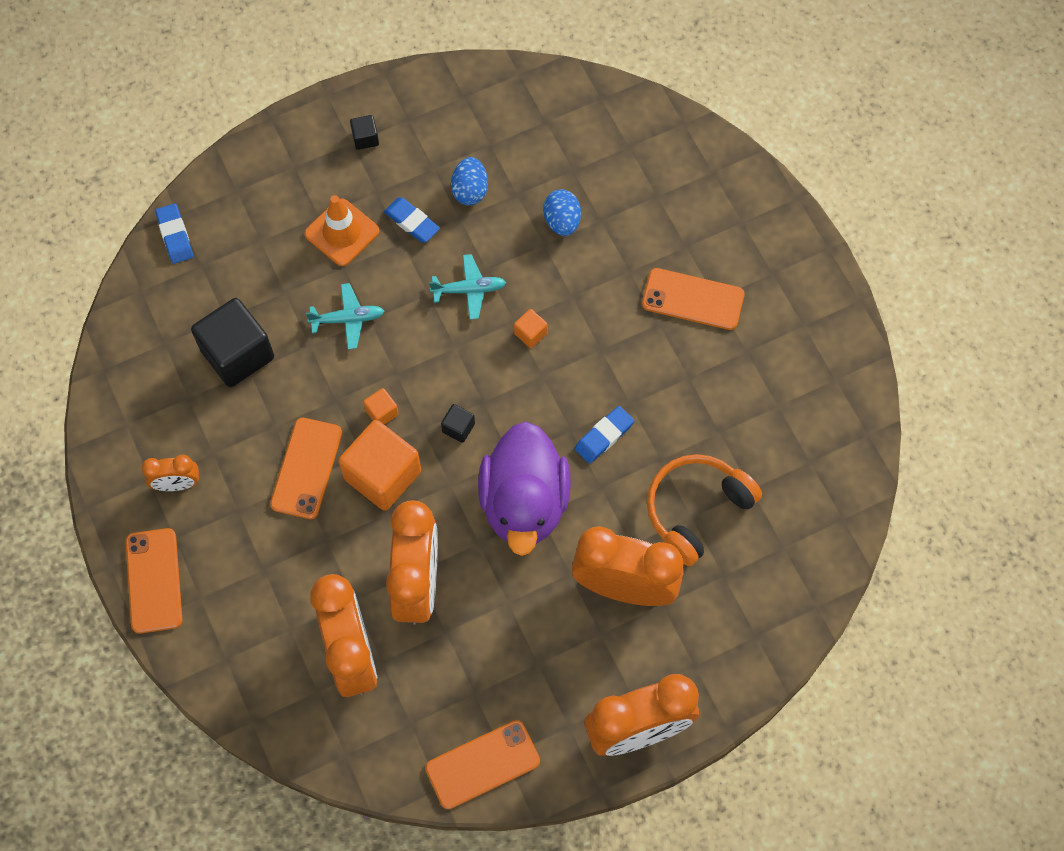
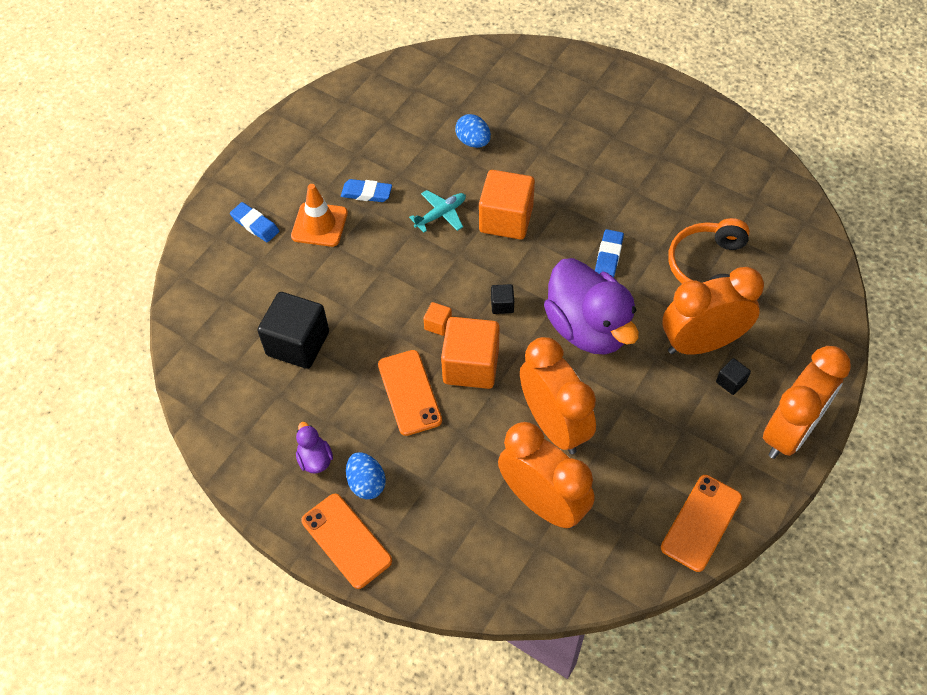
camera: 30 degrees left, 10 degrees down
orange clock [141,455,199,491] -> purple duck [296,422,333,473]
blue eraser [155,203,193,264] -> blue eraser moved to [230,202,279,242]
turquoise plane [306,283,384,349] -> none
black cube [350,115,379,150] -> black cube moved to [716,358,751,395]
blue egg [451,157,488,205] -> blue egg moved to [346,452,386,499]
orange cube [514,309,548,348] -> orange cube [479,170,535,239], size x2.26
orange phone [642,268,745,330] -> none

